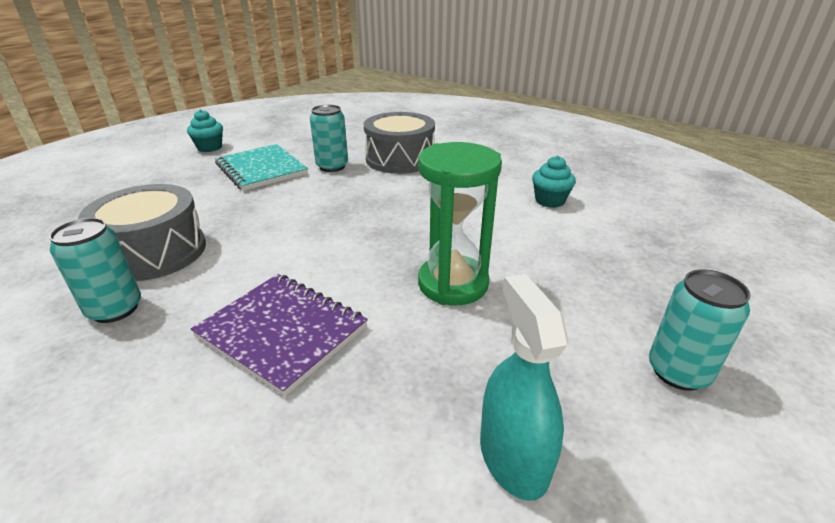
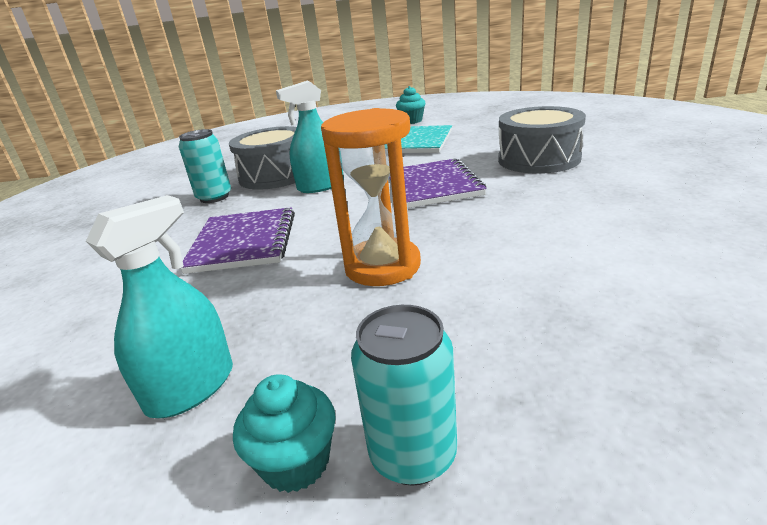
camera: 55 degrees right, 5 degrees down
turquoise can [310,105,348,172] -> none
green hourglass [418,142,502,305] -> orange hourglass [321,108,421,286]
turquoise cupcake [532,156,576,208] -> turquoise cupcake moved to [233,374,336,493]
none -> turquoise spray bottle [276,81,344,193]
none -> purple notebook [388,158,487,208]

